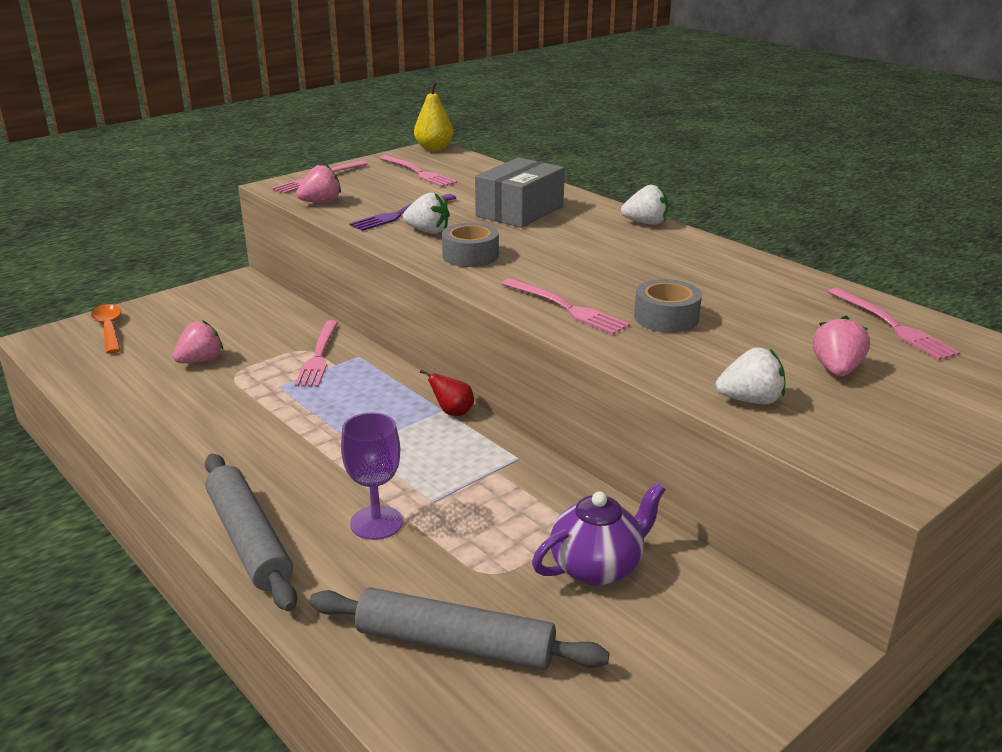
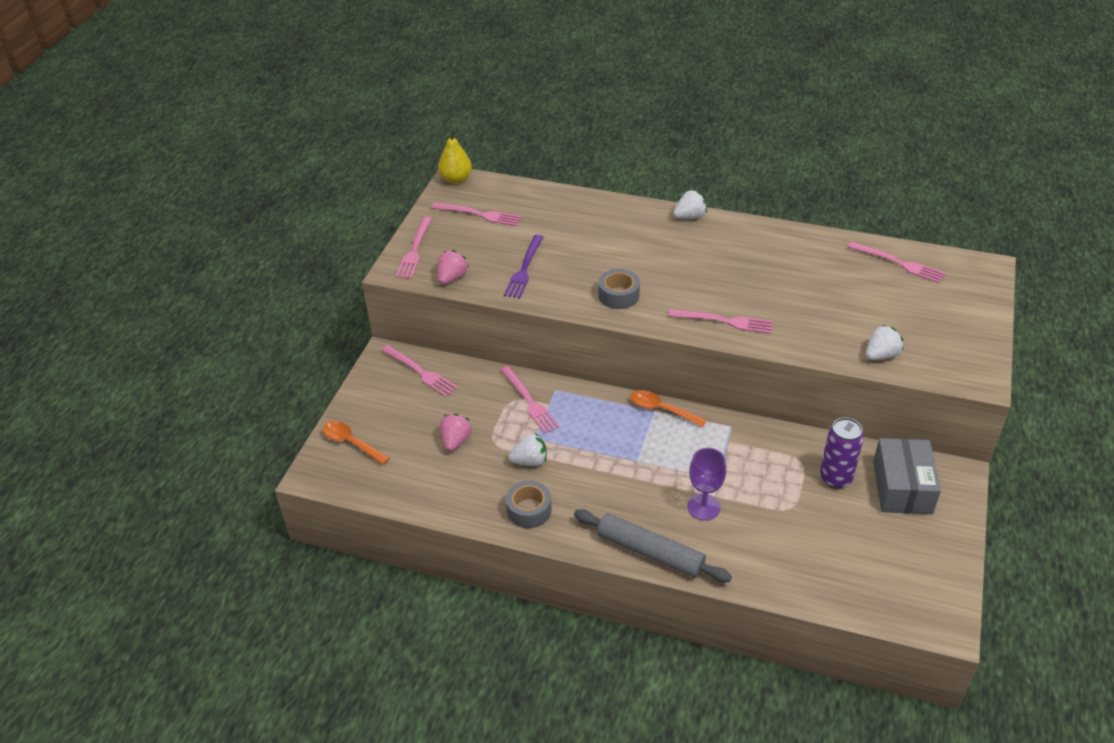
camera: 30 degrees left, 15 degrees up
grey rolling pin [310,587,610,670] -> none
white strawberry [403,192,450,234] -> white strawberry moved to [508,433,547,466]
red pear [420,369,474,416] -> orange spoon [630,390,707,427]
grey box [475,157,565,228] -> grey box moved to [873,438,941,514]
purple teapot [532,482,666,586] -> purple can [820,417,864,489]
grey tape [634,279,702,333] -> grey tape moved to [506,480,552,528]
pink strawberry [813,316,870,377] -> none
none -> pink fork [381,345,458,397]

